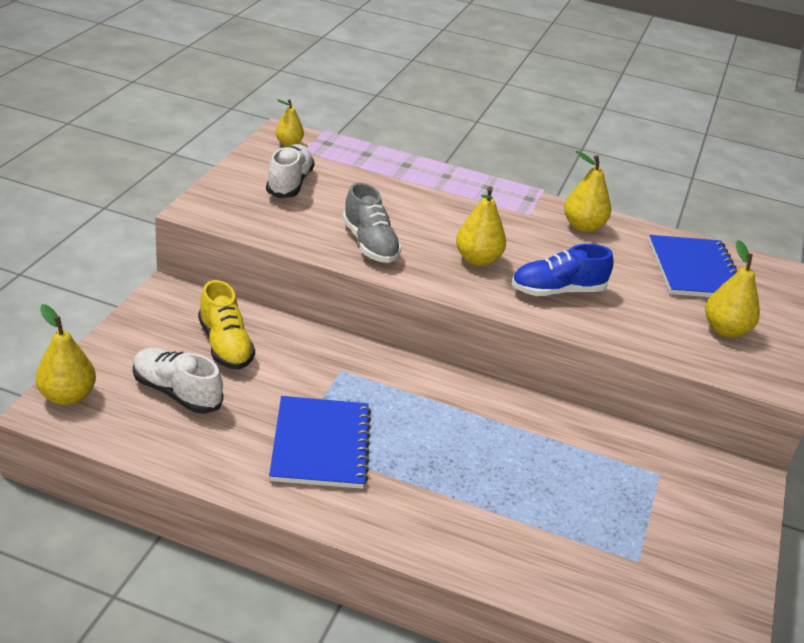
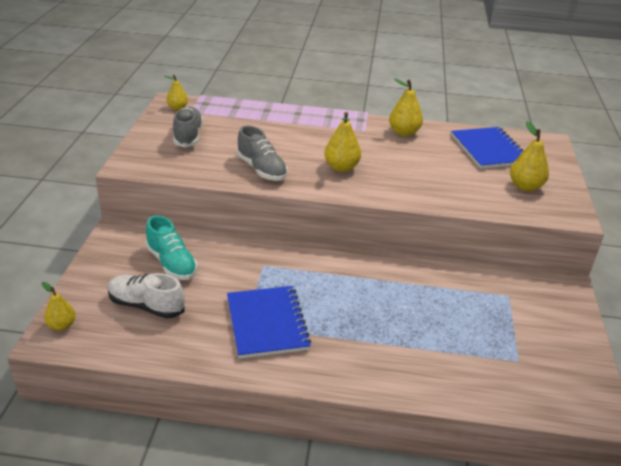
camera: 10 degrees left, 0 degrees up
yellow pear [36,304,96,405] -> yellow pear [41,282,76,331], size x0.65
yellow shoe [198,280,255,370] -> turquoise shoe [145,215,198,280]
white shoe [266,144,315,198] -> grey shoe [173,106,203,147]
blue shoe [511,244,613,296] -> none

